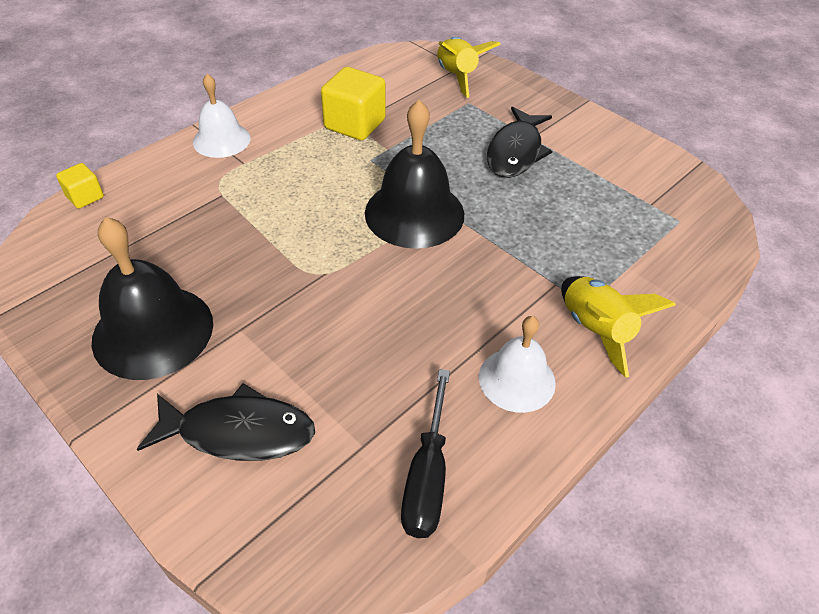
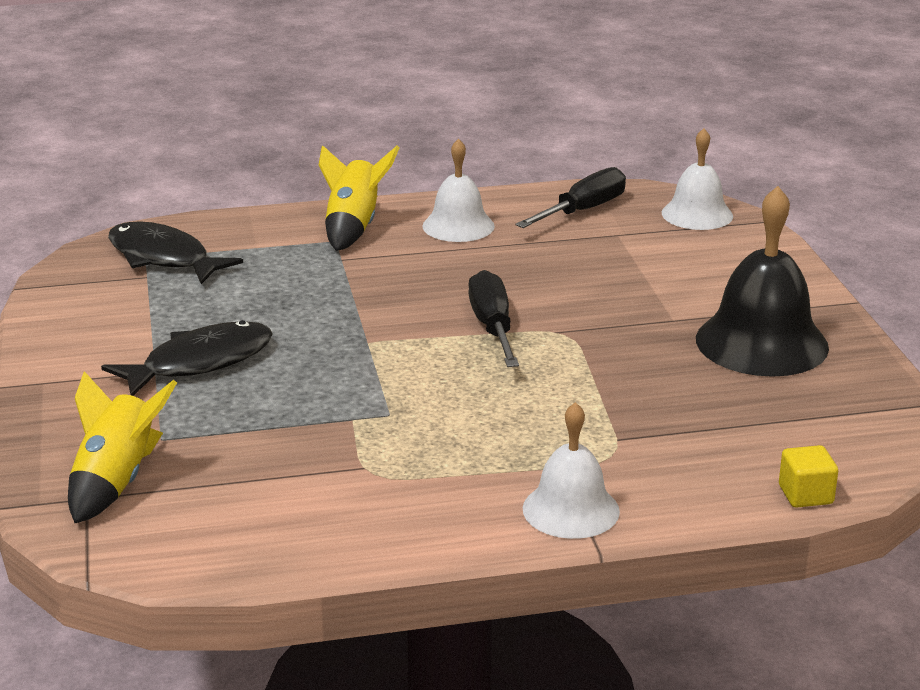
camera: 145 degrees left, 20 degrees down
black fish [137,383,315,461] -> black fish moved to [108,221,243,284]
yellow cube [321,67,386,140] -> none
black bell [365,100,464,249] -> none
none -> black screwdriver [468,270,519,367]
none -> white bell [662,128,733,230]

